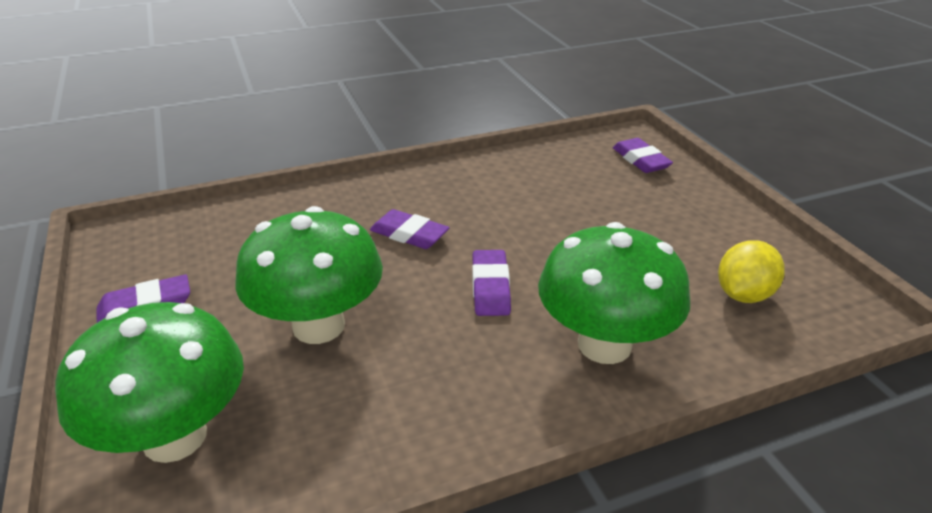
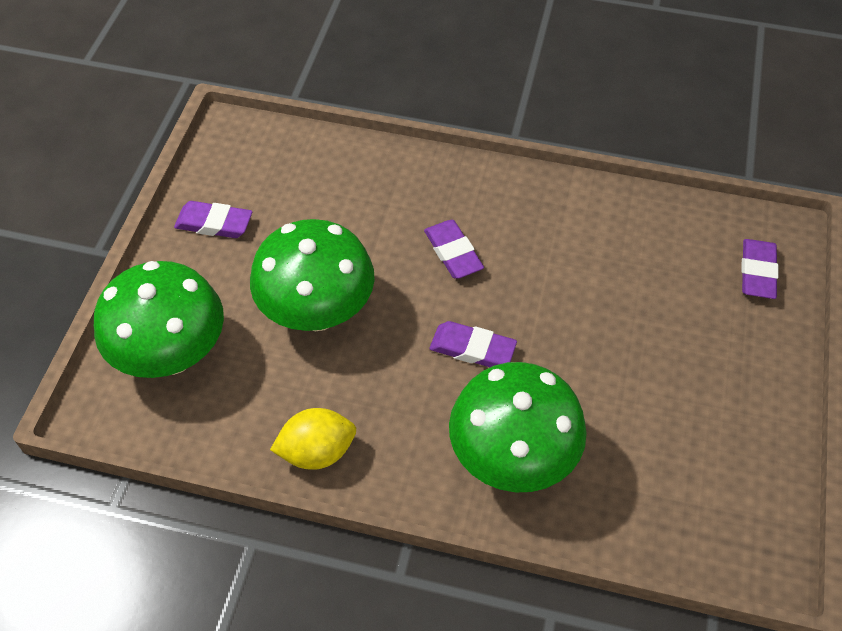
camera: 35 degrees right, 20 degrees up
purple eraser [472,250,511,316] -> purple eraser turned 75 degrees clockwise [430,321,517,367]
yellow lemon [718,240,785,303] -> yellow lemon moved to [270,408,356,470]

